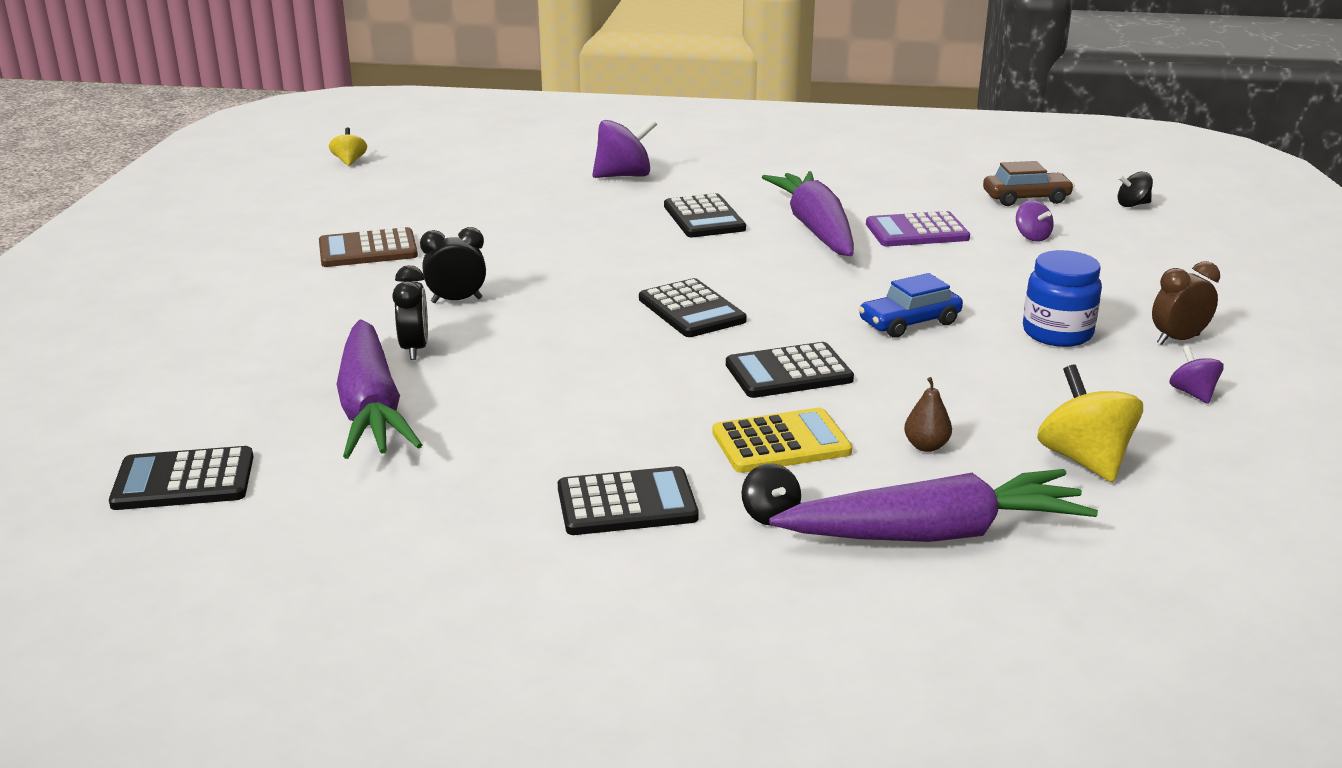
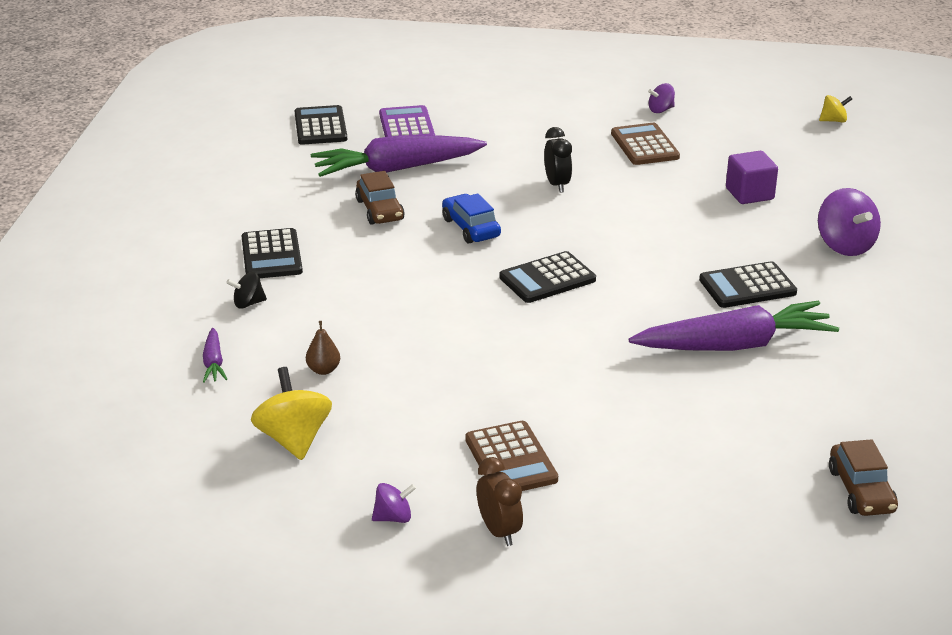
camera: 90 degrees right, 5 degrees up
black clock [392,265,428,360] -> none
yellow calculator [713,407,852,473] -> none
black calculator [726,342,854,398] -> none
purple carrot [769,469,1098,542] -> purple carrot [203,328,227,383], size x0.43
blue car [859,273,963,338] -> blue car moved to [442,193,501,244]
purple calculator [866,211,970,246] -> purple calculator moved to [379,105,435,137]
purple spinning top [1016,200,1054,242] -> purple spinning top moved to [648,83,675,113]
blue jar [1023,250,1102,347] -> brown calculator [465,421,558,491]
yellow spinning top [1037,365,1143,482] -> yellow spinning top turned 90 degrees counterclockwise [251,367,332,460]
black spinning top [1118,172,1153,207] -> none
none -> brown car [355,171,405,225]
none -> purple cube [726,151,778,204]

